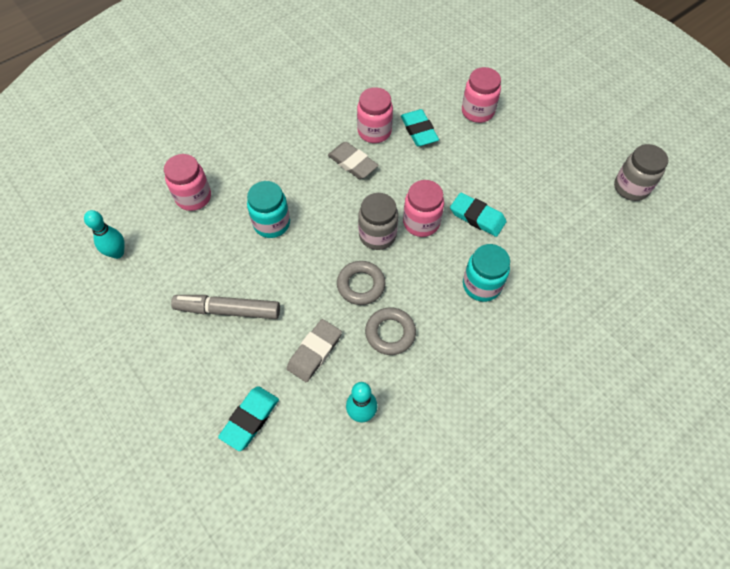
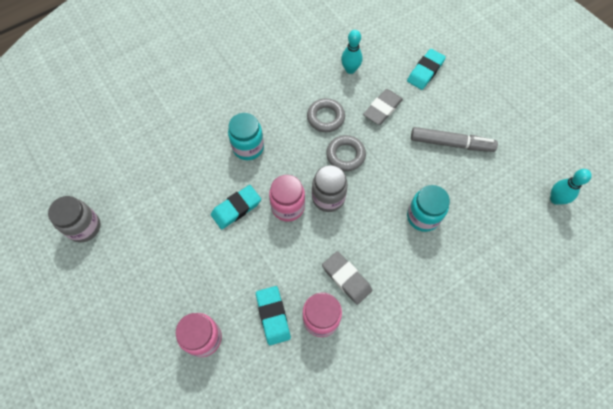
camera: 175 degrees left, 5 degrees up
pink jar [164,154,211,211] -> none
turquoise eraser [450,192,507,237] -> turquoise eraser turned 75 degrees counterclockwise [211,185,261,229]

